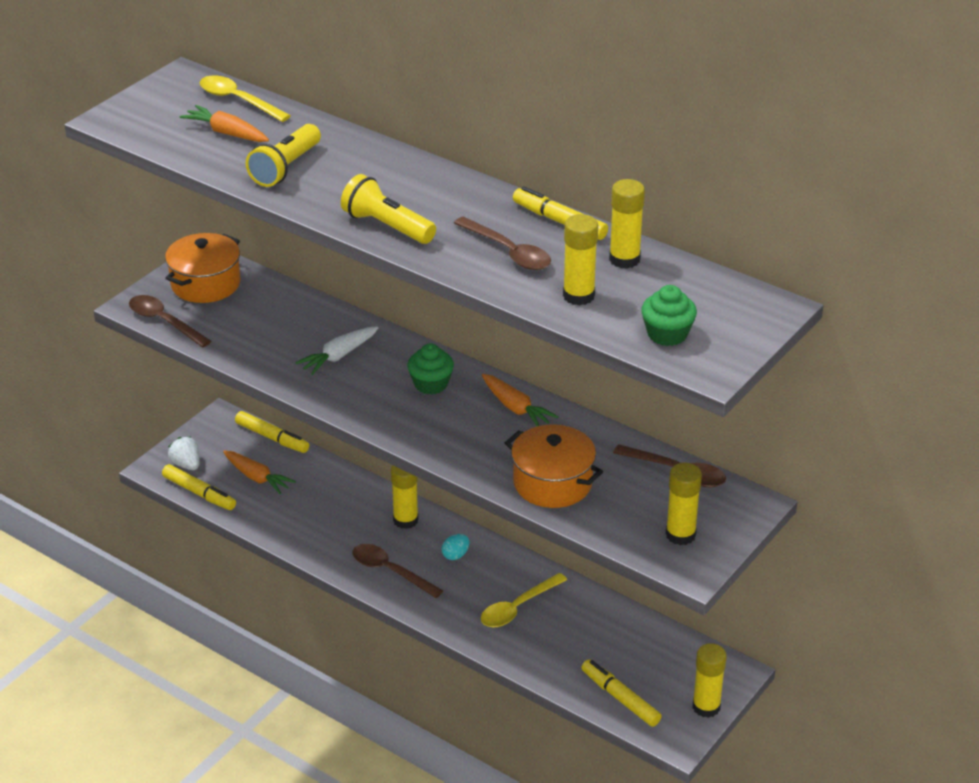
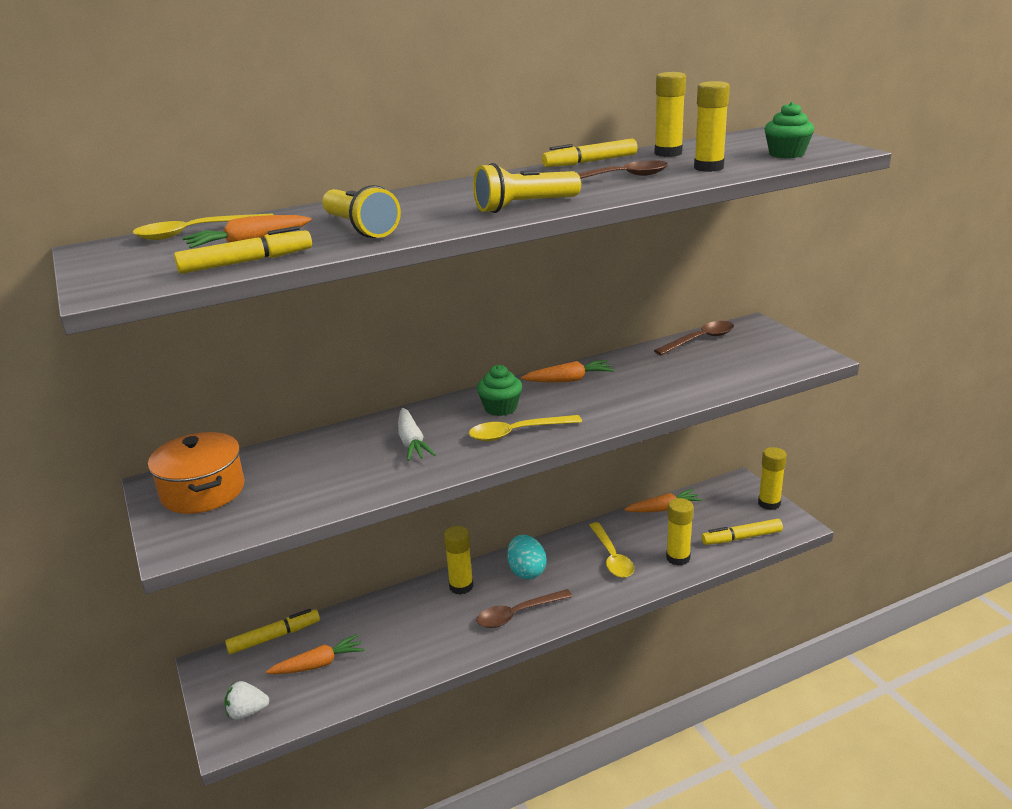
camera: 60 degrees left, 10 degrees down
brown spoon [129,295,211,348] -> none
yellow marker [162,464,236,510] -> yellow marker moved to [174,226,312,274]
turquoise egg [442,534,469,560] -> turquoise egg [507,535,547,579], size x1.75
orange pot [505,424,603,508] -> none
yellow glue stick [666,462,702,545] -> yellow glue stick moved to [666,498,694,566]
none -> yellow spoon [469,415,582,441]
none -> orange carrot [624,489,702,512]

